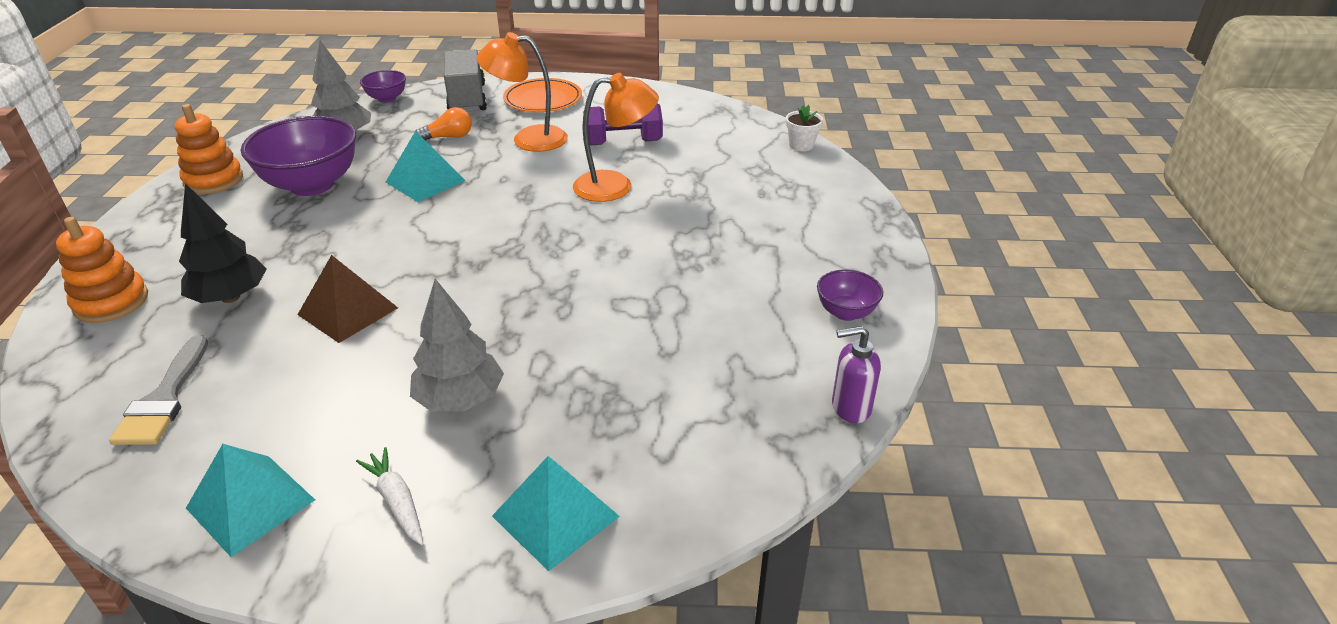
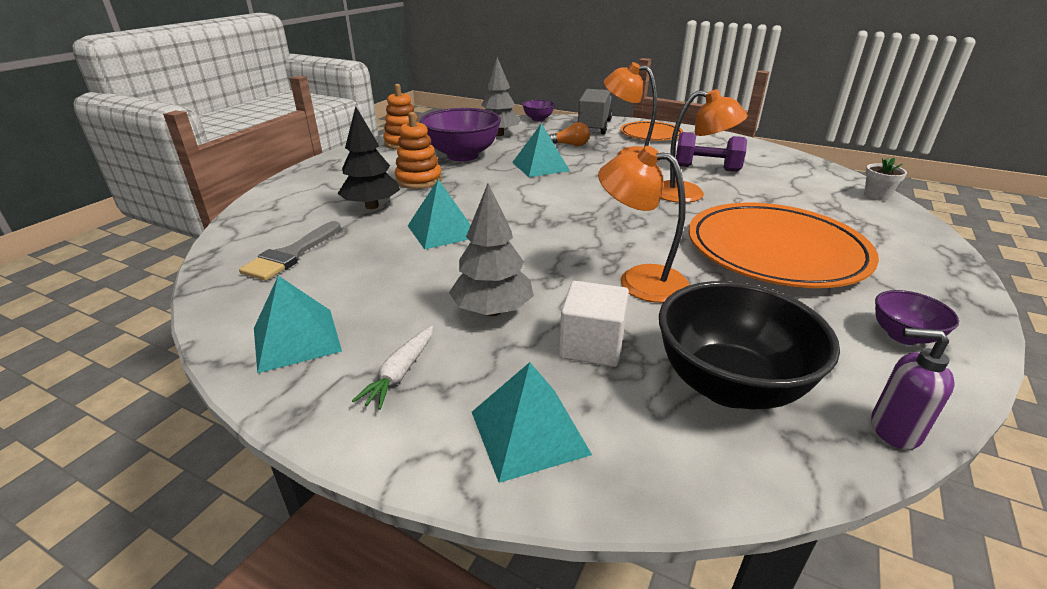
camera: 25 degrees right, 5 degrees down
orange stacking toy [56,217,148,323] -> orange stacking toy moved to [395,112,442,189]
brown pyramid [297,255,398,343] -> turquoise pyramid [408,179,471,249]
white carrot [356,447,423,545] -> white carrot turned 150 degrees counterclockwise [352,326,433,410]
none -> white cube [559,281,629,367]
none -> orange lamp [598,146,689,303]
none -> black bowl [659,281,840,409]
none -> orange plate [689,203,879,288]

